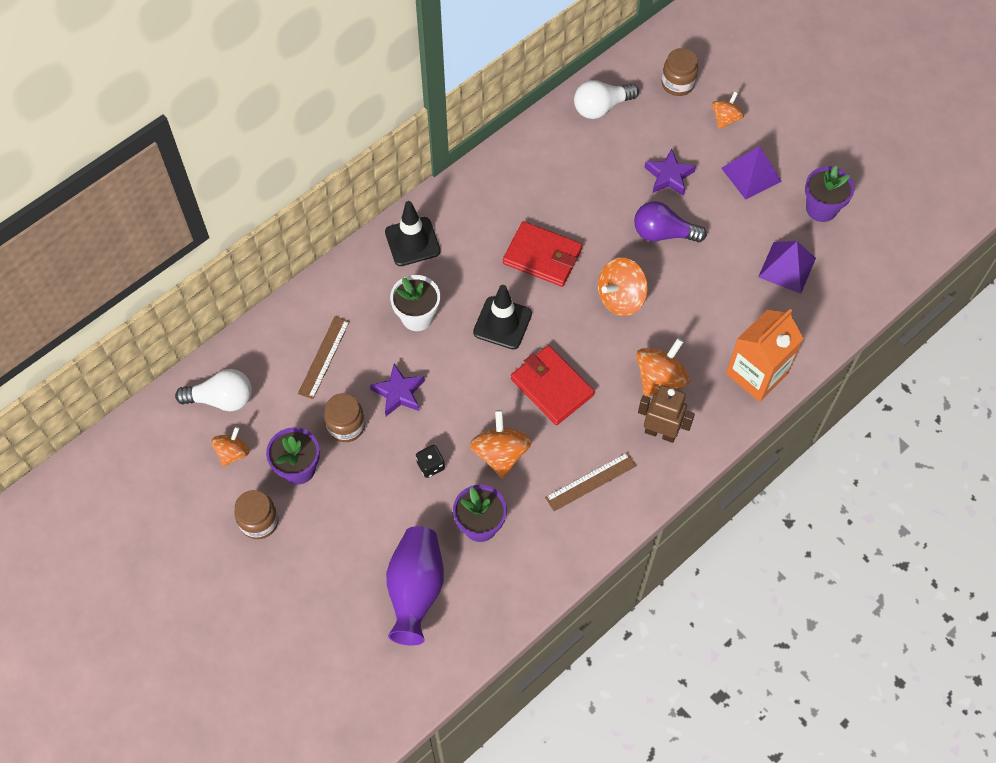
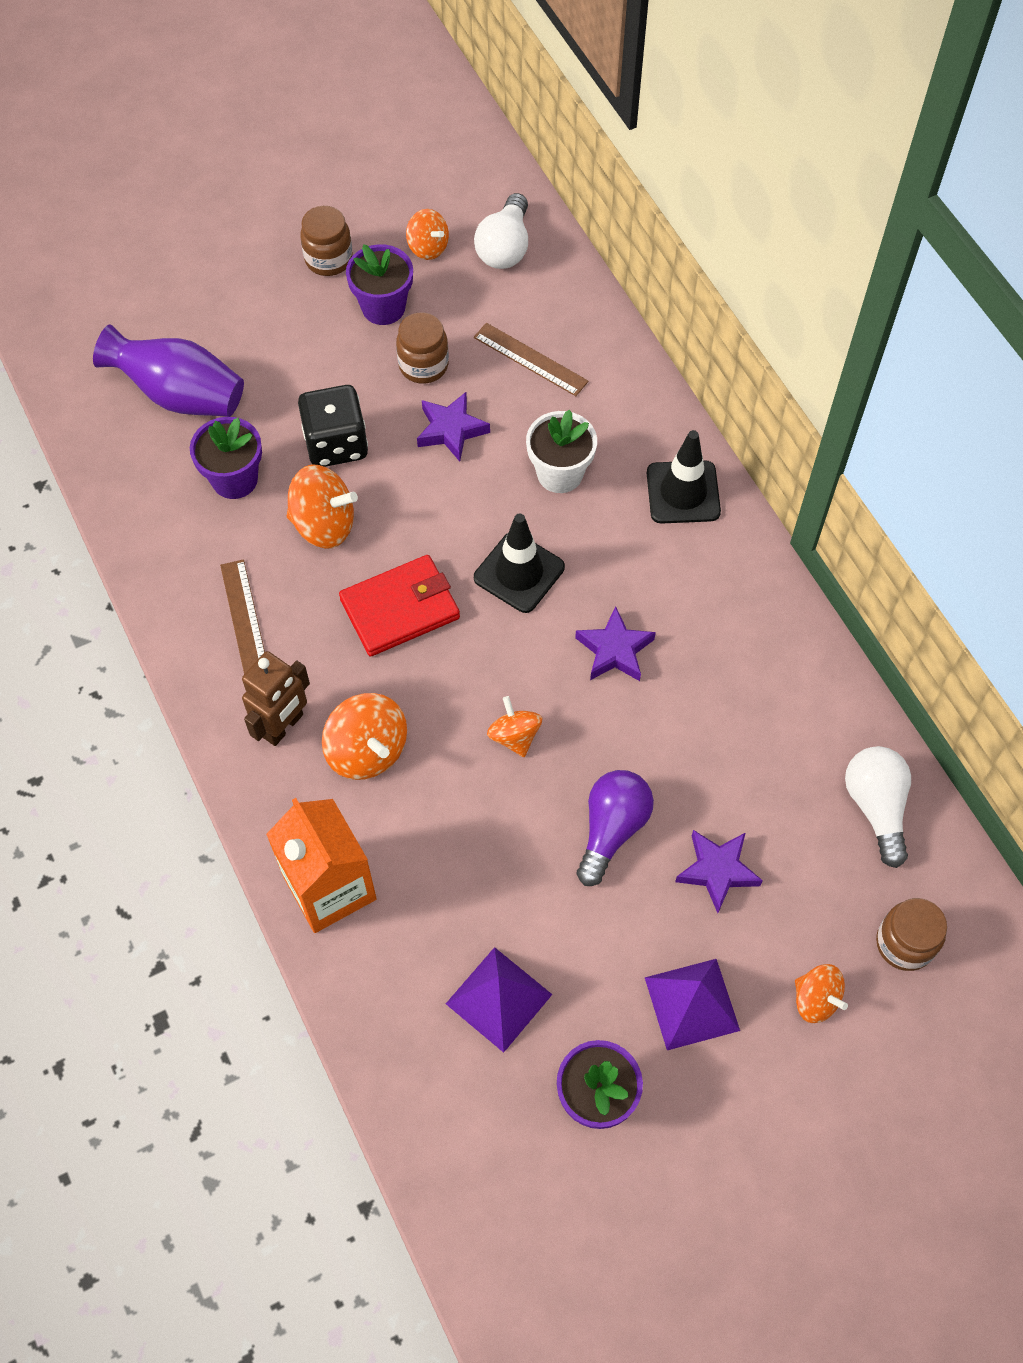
camera: 105 degrees right, 0 degrees up
black dice [416,445,445,478] -> black dice [298,385,368,467], size x1.92
red wallet [503,221,582,287] -> purple star [575,606,656,681]
orange spinning top [598,257,648,316] -> orange spinning top [487,696,542,757], size x0.64

